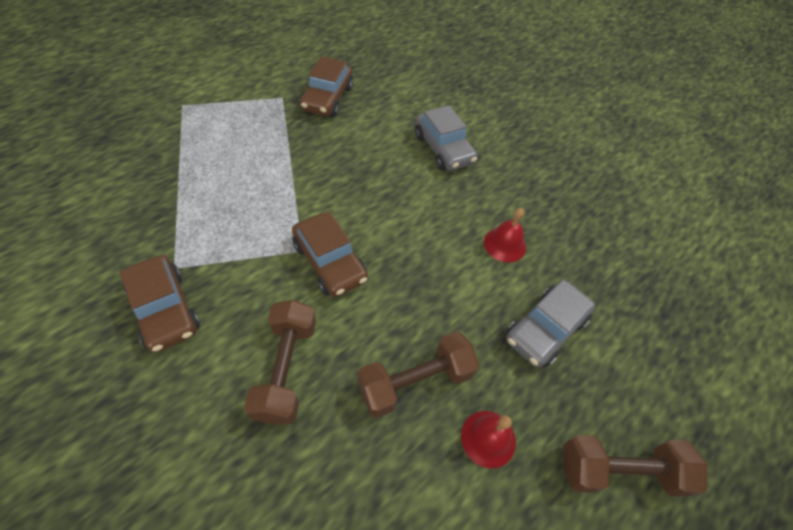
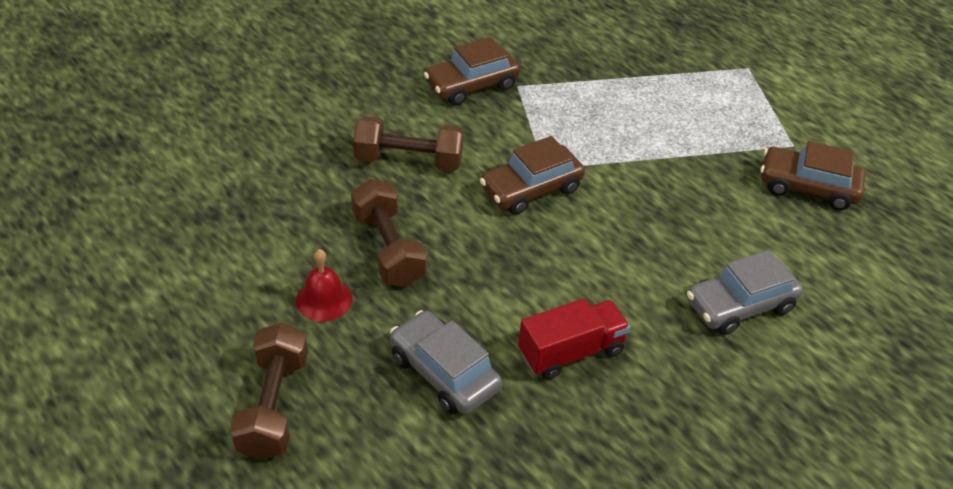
camera: 95 degrees right, 10 degrees down
red bell [484,208,526,262] -> red truck [518,298,630,380]

